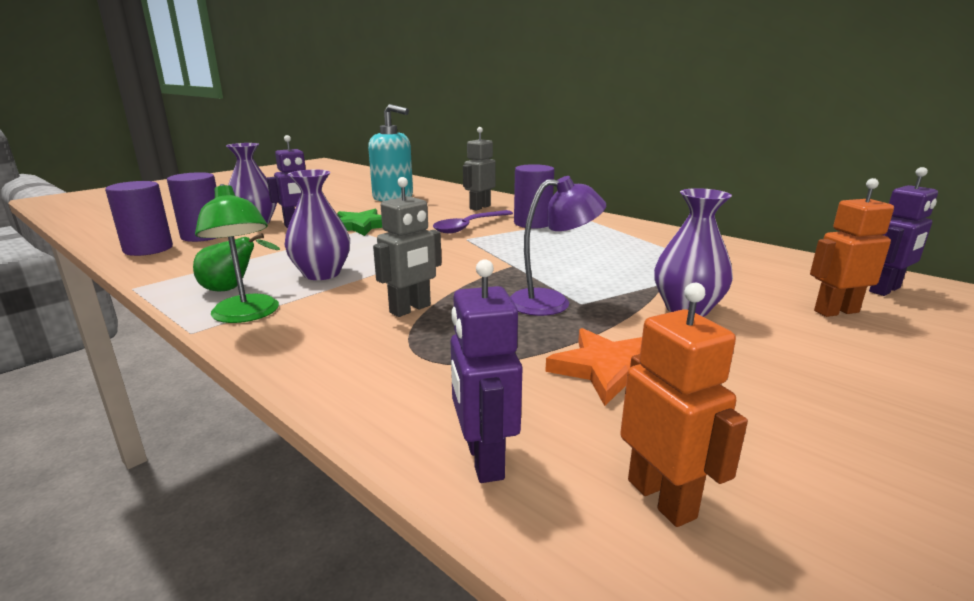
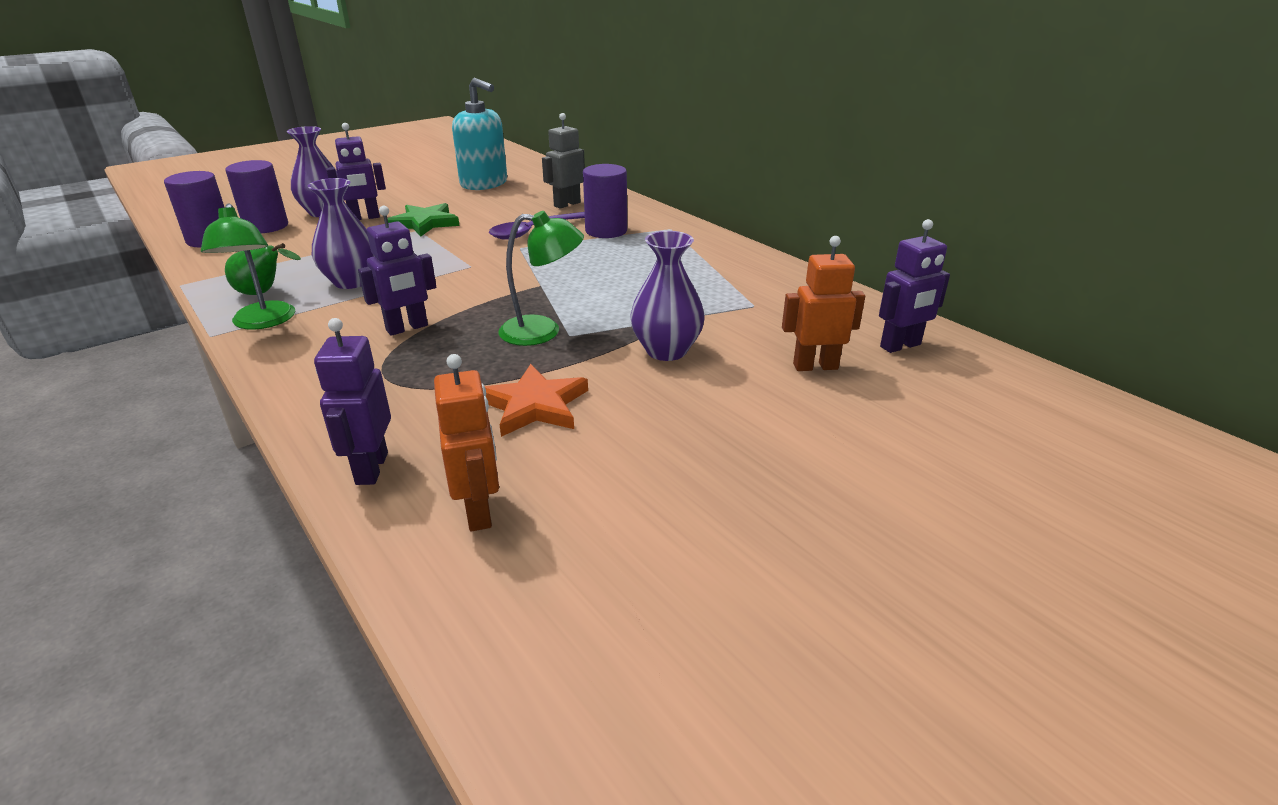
camera: 10 degrees right, 10 degrees up
grey robot [373,177,442,317] -> purple robot [358,206,436,336]
purple lamp [510,176,606,316] -> green lamp [498,211,584,346]

